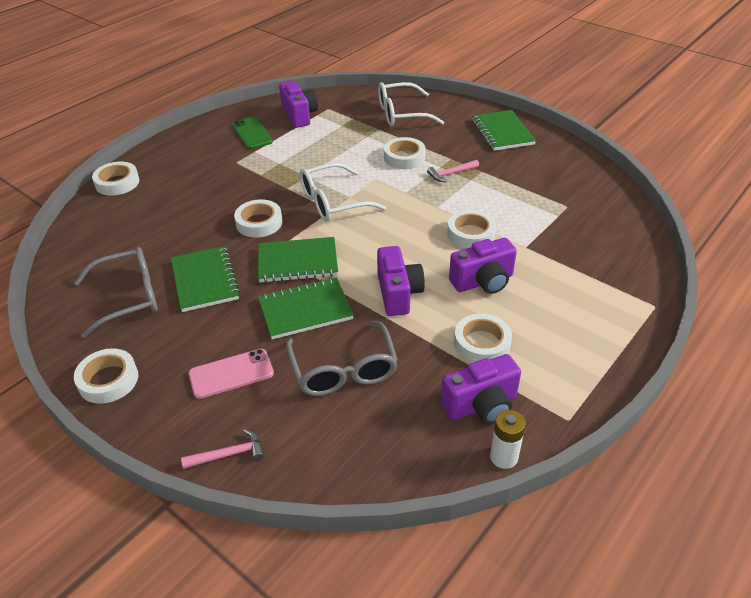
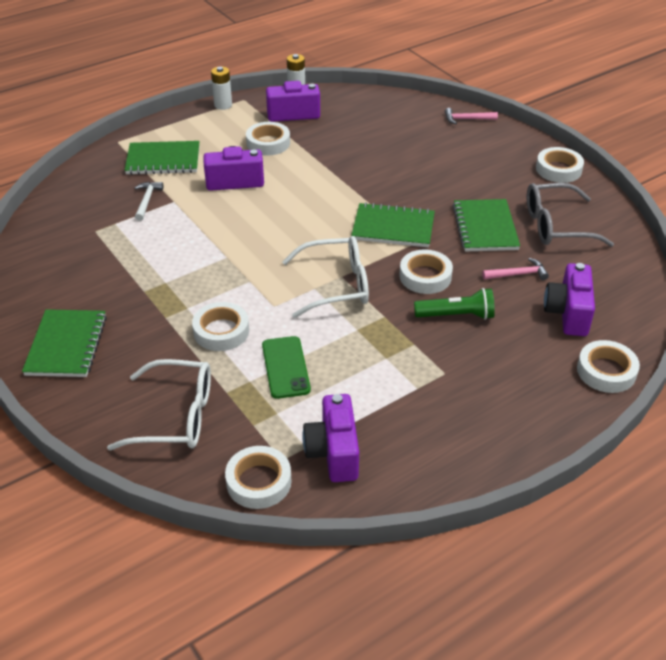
camera: 165 degrees left, 0 degrees up
pink phone [188,349,274,399] -> none
green phone [232,117,273,149] -> green phone moved to [262,336,311,399]
green notebook [258,277,354,340] -> green notebook moved to [125,141,200,175]
grey glasses [286,321,398,396] -> none
purple camera [377,246,425,316] -> purple camera moved to [544,263,595,336]
pink hammer [427,160,479,182] -> pink hammer moved to [482,258,549,280]
white tape [447,210,496,249] -> white tape moved to [225,446,291,509]
none -> white hammer [135,182,164,221]
none -> white battery [211,66,232,110]
none -> green flashlight [414,288,495,320]

